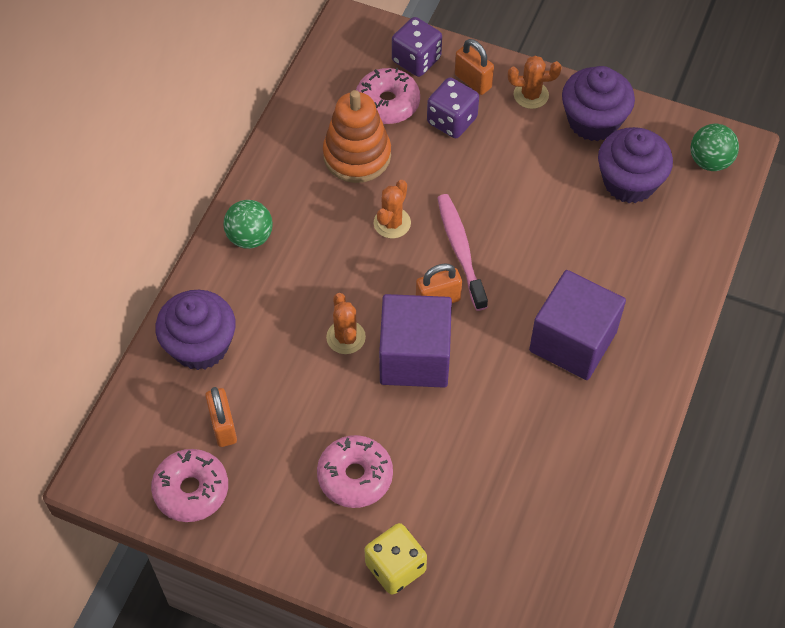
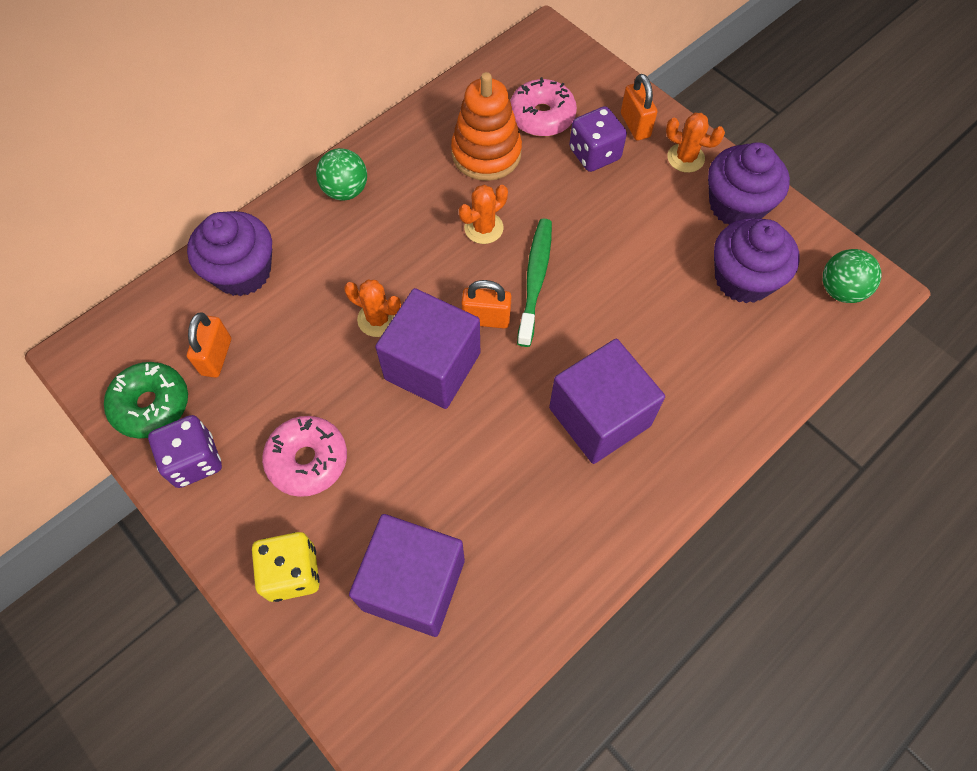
camera: 25 degrees right, 5 degrees up
pink donut [151,449,228,522] -> green donut [104,362,188,439]
orange cactus [326,293,366,354] -> orange cactus turned 75 degrees counterclockwise [344,280,401,337]
purple dice [392,17,442,77] -> purple dice moved to [148,415,222,488]
pink toothbrush [437,194,488,311] -> green toothbrush [517,219,552,347]
none -> purple cube [349,514,465,637]

